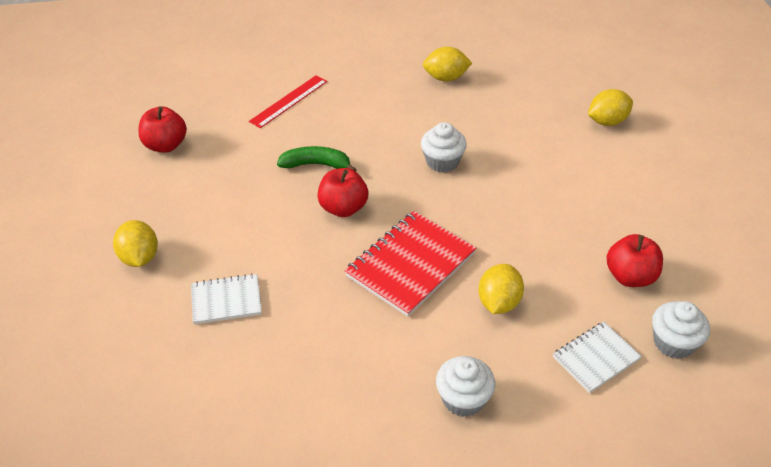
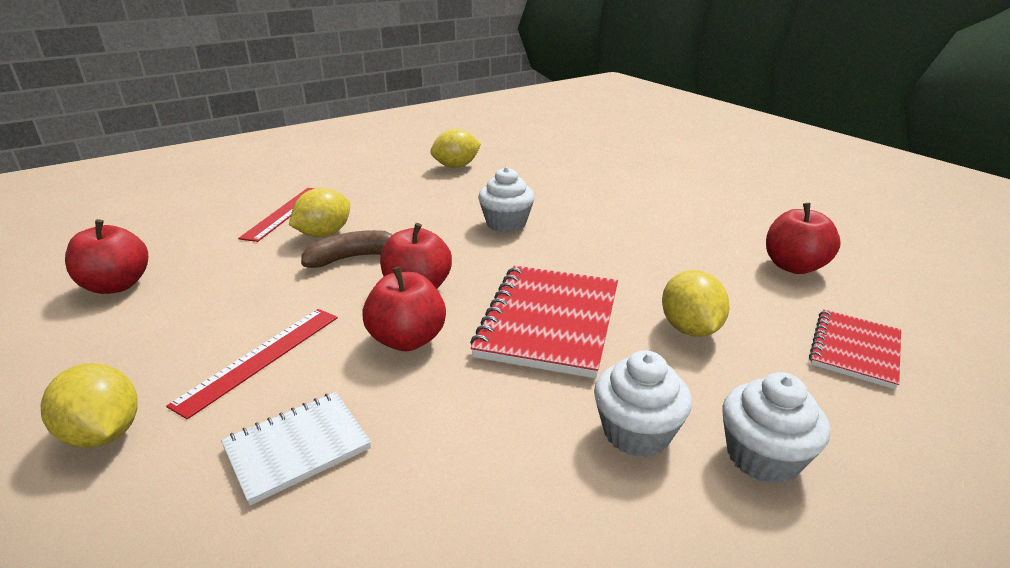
camera: 25 degrees left, 15 degrees down
green banana [277,146,357,171] -> brown banana [301,230,393,268]
white notebook [553,322,642,393] -> red notebook [809,309,901,389]
yellow lemon [588,89,633,126] -> yellow lemon moved to [289,188,350,237]
white cupcake [652,301,710,359] -> white cupcake moved to [594,350,692,457]
none -> red ruler [166,309,338,419]
none -> red apple [362,266,446,351]

